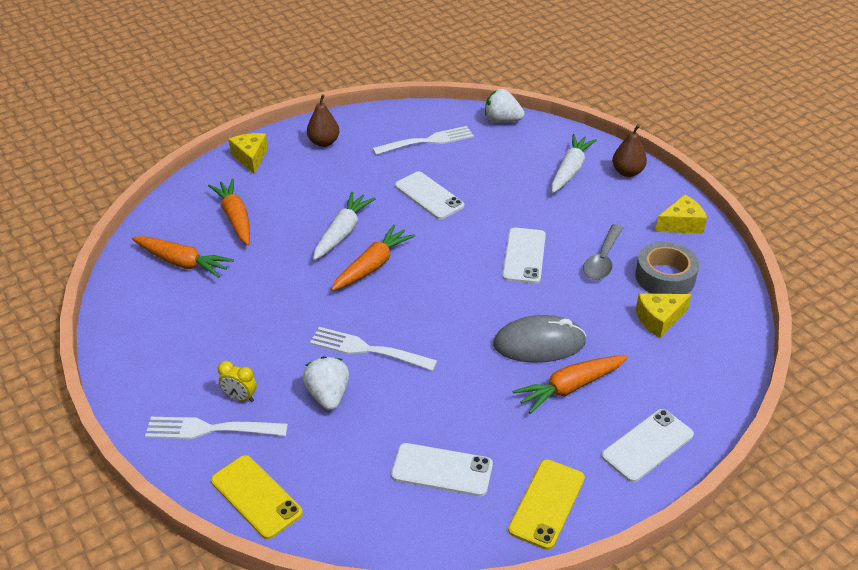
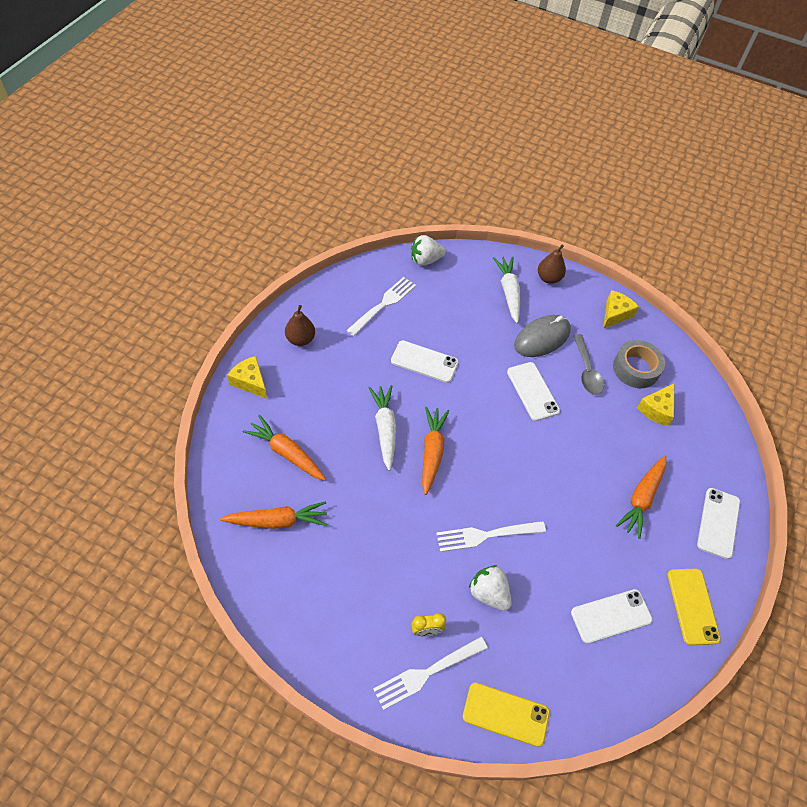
camera: 35 degrees left, 15 degrees up
grey mouse [493,315,586,362] -> grey mouse moved to [514,315,571,357]

